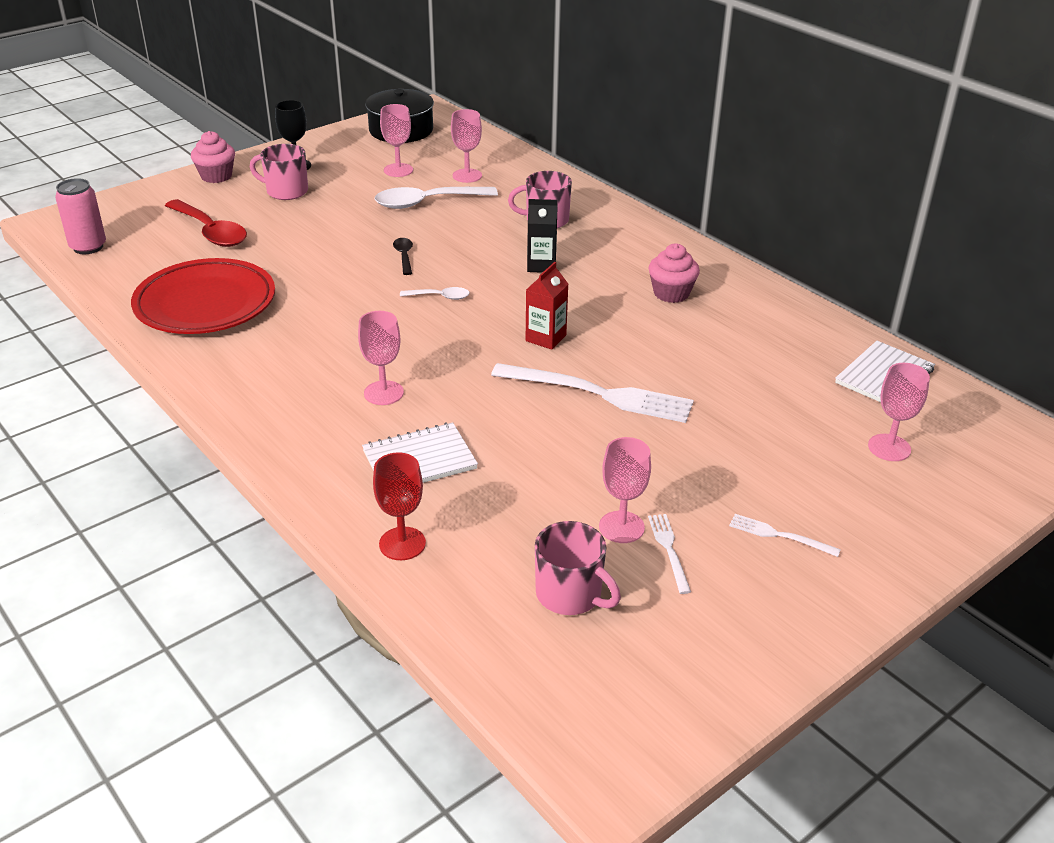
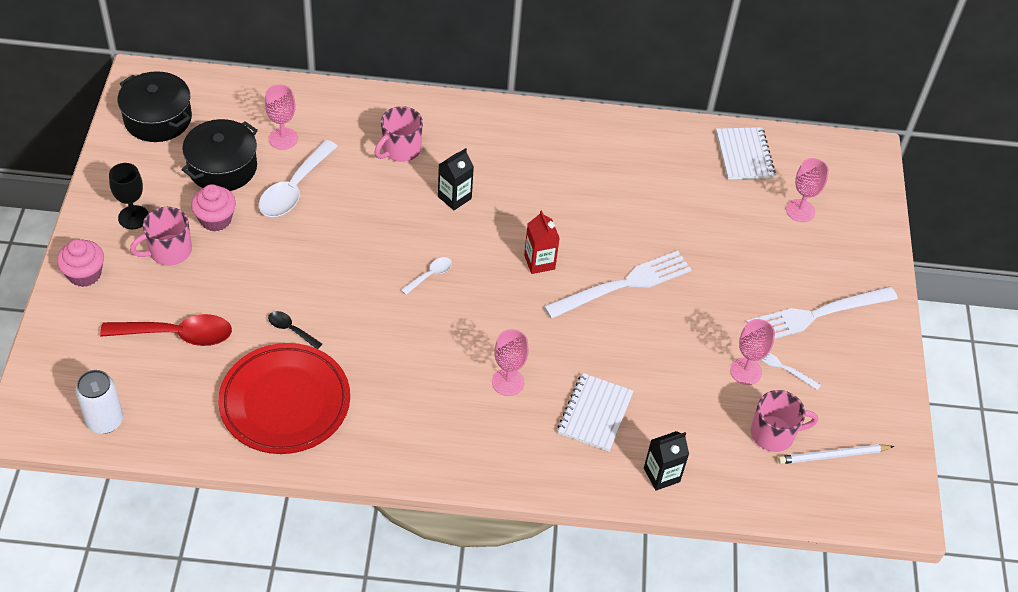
camera: 50 degrees left, 15 degrees up
pink can [55,178,106,254] -> white can [76,370,123,434]
red goblet [373,452,426,560] -> black carton [644,431,689,491]
pink goblet [380,104,413,177] -> black pot [182,119,258,191]
black spoon [393,238,413,275] -> black spoon moved to [268,311,322,349]
pink cupcake [649,244,700,303] -> pink cupcake moved to [191,184,236,232]
white fork [729,514,841,557] -> white fork [747,286,898,339], size x2.15
none -> white pencil [778,444,894,464]

